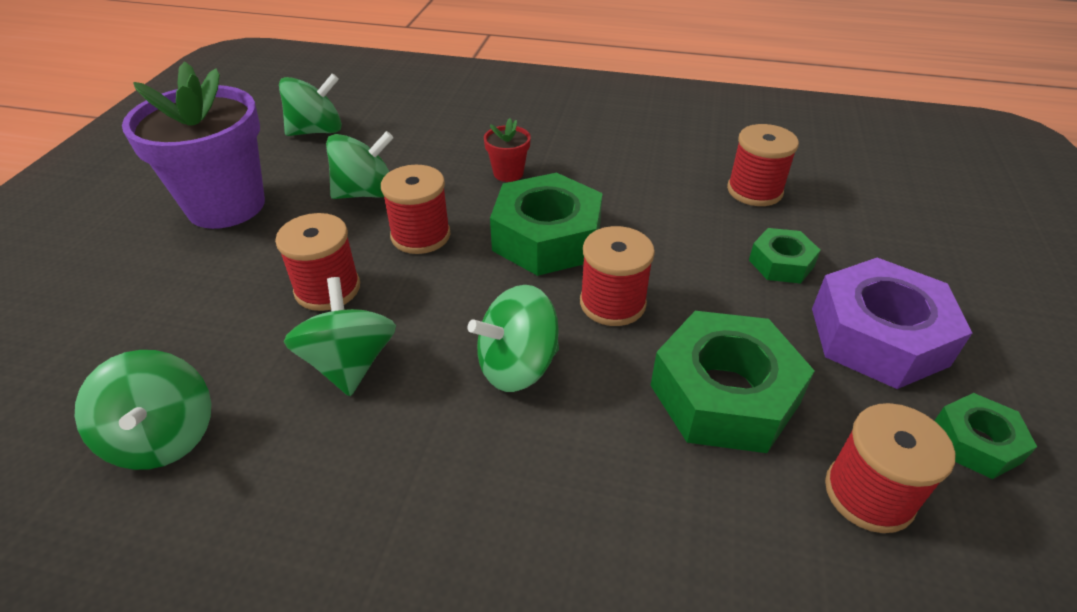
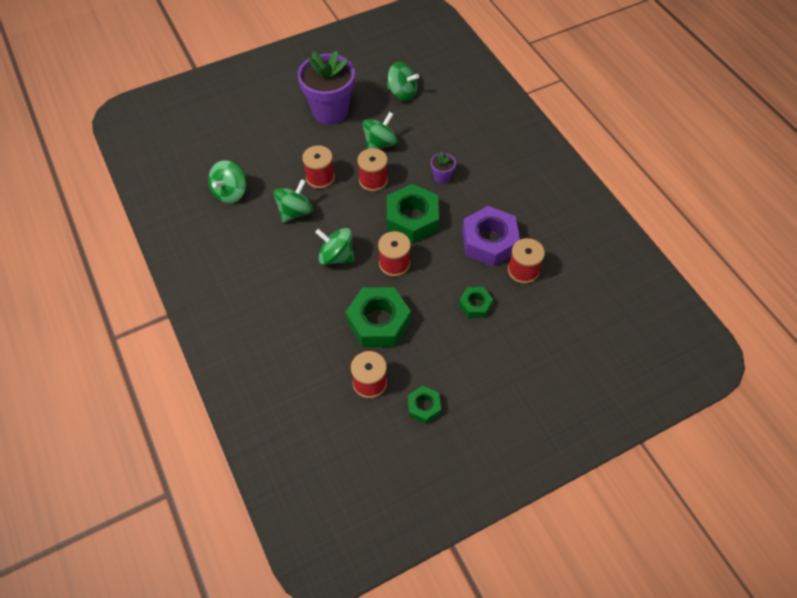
camera: 50 degrees right, 15 degrees up
green spinning top [326,131,394,199] -> green spinning top turned 75 degrees counterclockwise [362,112,398,149]
red flower pot [484,118,531,182] -> purple flower pot [431,152,456,184]
purple nut [812,258,972,389] -> purple nut moved to [462,206,520,267]

